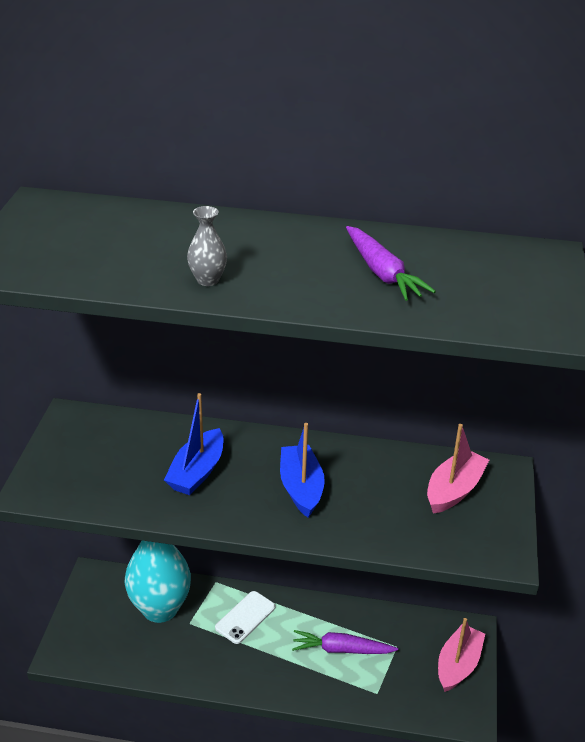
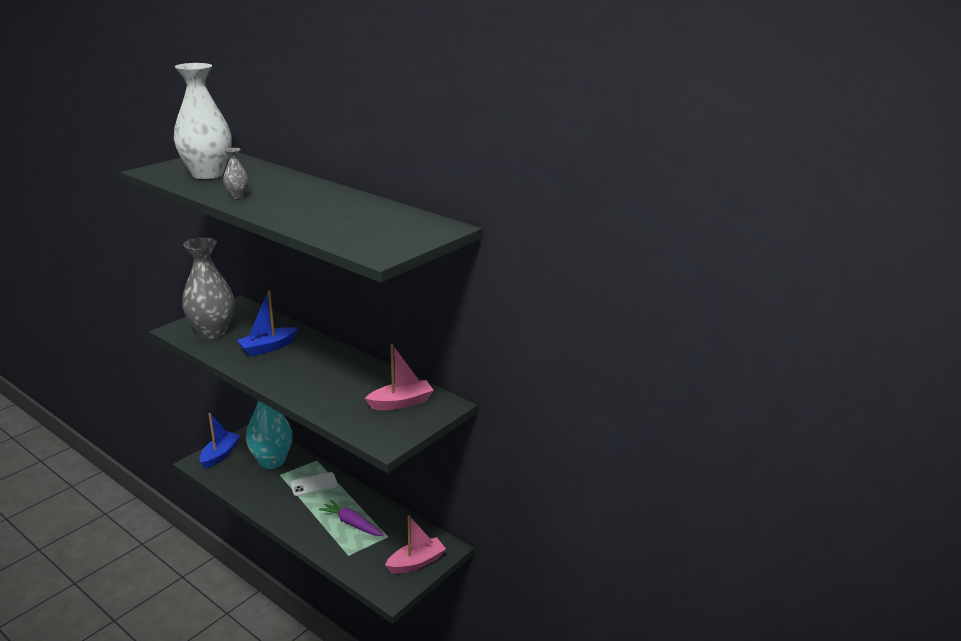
camera: 30 degrees right, 10 degrees down
blue boat [280,423,325,518] -> blue boat moved to [199,413,240,469]
purple carrot [346,226,436,301] -> none
none -> white vase [174,63,232,179]
none -> grey vase [182,237,234,339]

